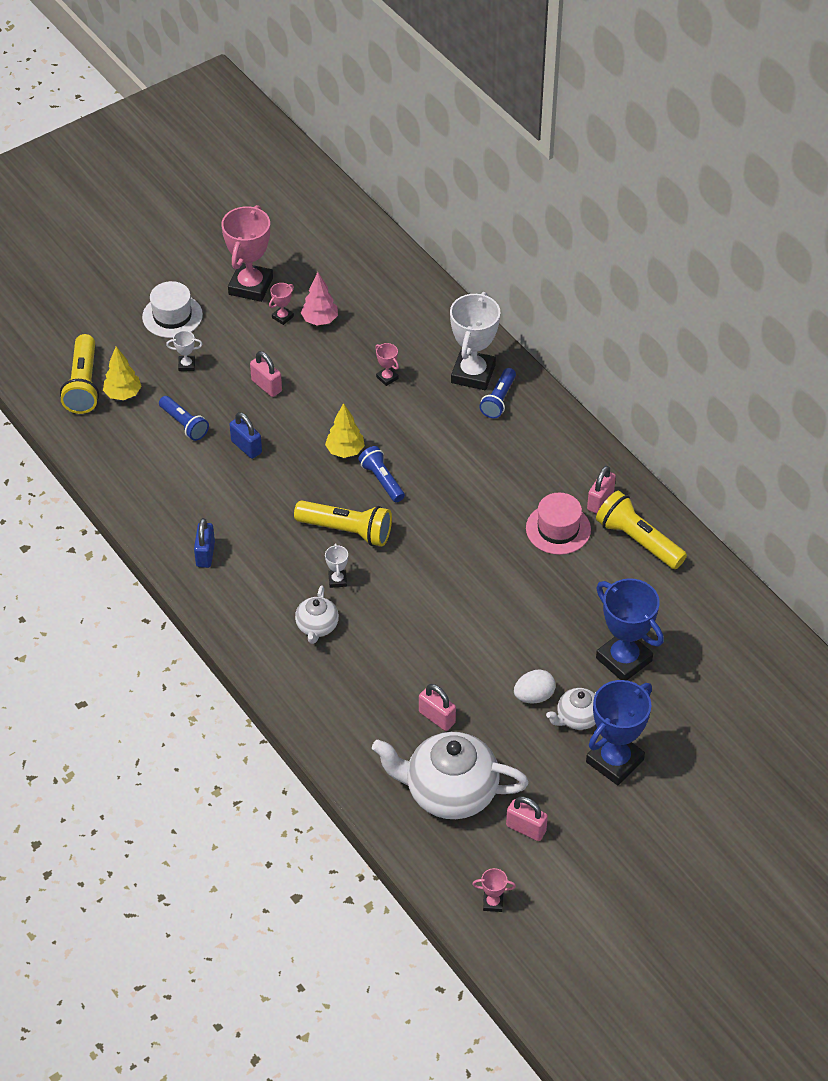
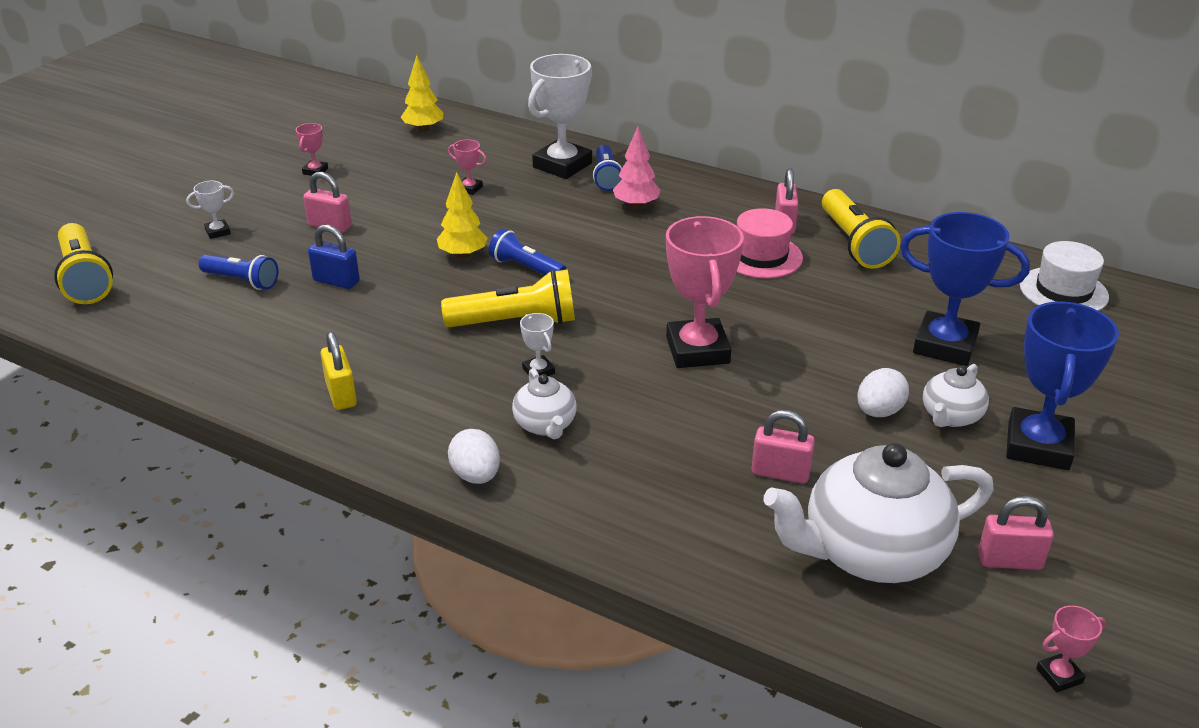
camera: 25 degrees left, 15 degrees down
yellow tree [103,346,141,400] -> yellow tree moved to [401,55,443,132]
white hat [142,281,203,338] -> white hat moved to [1020,241,1109,311]
blue padlock [194,518,215,568] -> yellow padlock [320,332,357,410]
pink trophy [221,205,273,302] -> pink trophy moved to [666,216,744,368]
pink tree [301,272,338,326] -> pink tree moved to [613,127,660,209]
white trophy [450,292,500,390] -> white trophy turned 45 degrees clockwise [528,54,592,179]
yellow flashlight [596,491,687,569] -> yellow flashlight turned 120 degrees counterclockwise [822,189,901,269]
none -> white egg [448,429,500,484]

